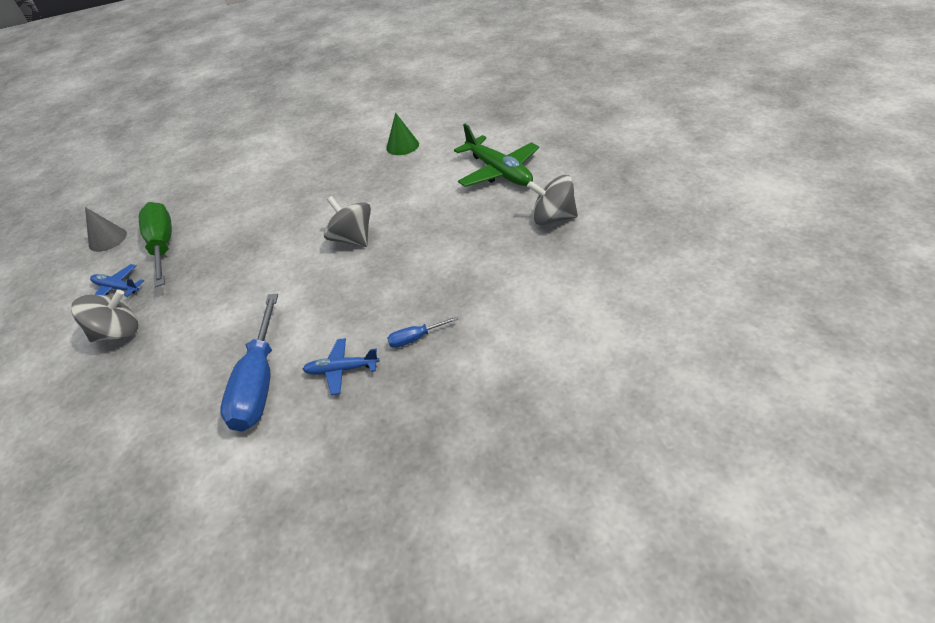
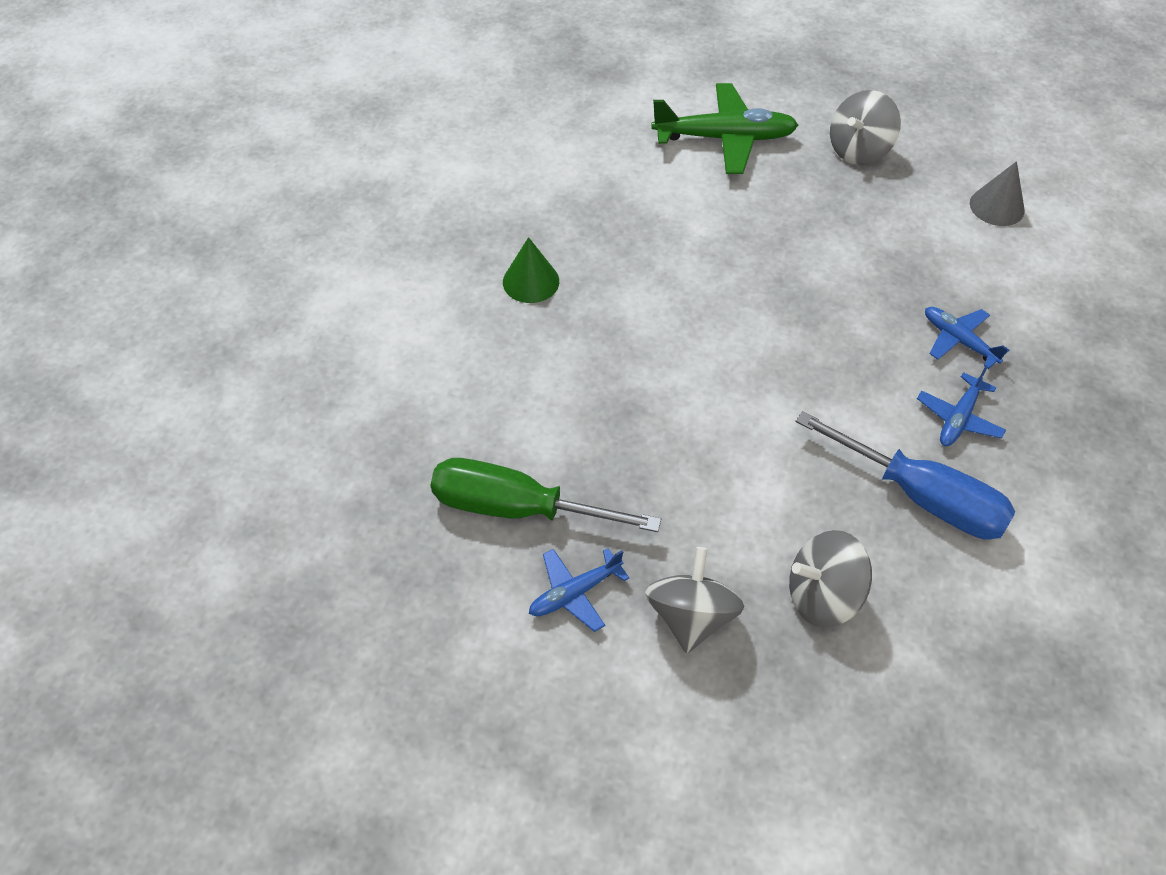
camera: 60 degrees left, 10 degrees up
grey cone [85,207,127,252] -> grey cone moved to [970,161,1025,226]
grey spinning top [324,196,371,247] -> grey spinning top moved to [789,530,872,628]
green cone [386,113,419,155] -> green cone moved to [503,237,559,303]
blue screwdriver [387,316,458,348] -> blue plane [925,307,1009,369]

